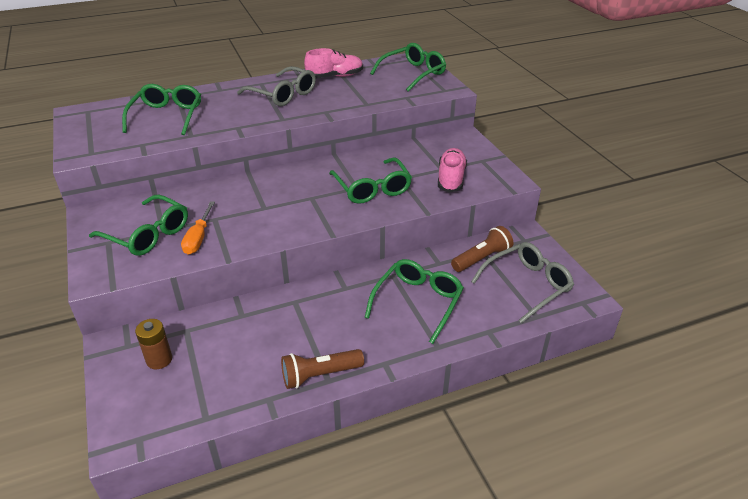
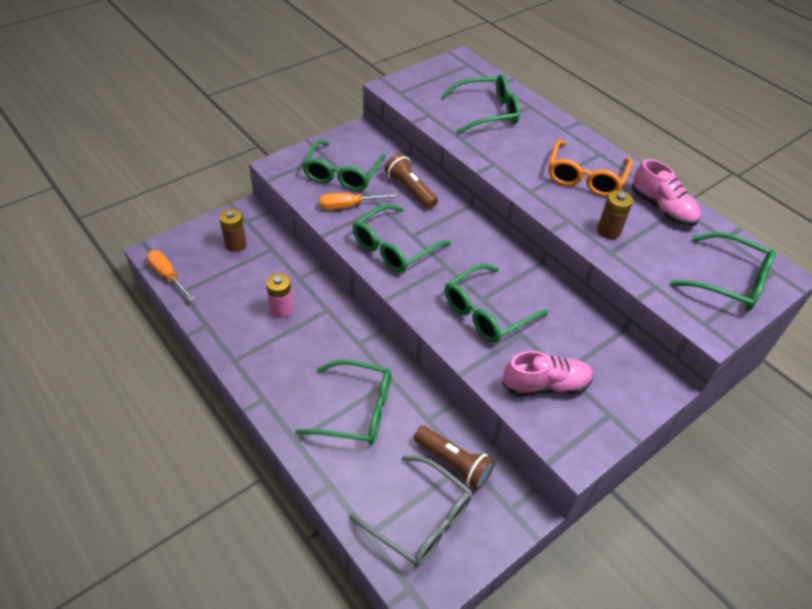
camera: 70 degrees right, 10 degrees up
grey glasses [237,66,316,106] -> orange glasses [548,140,632,197]
brown flashlight [281,349,364,389] -> brown flashlight moved to [385,153,438,209]
none -> orange screwdriver [147,250,195,301]
none -> pink battery [266,273,293,318]
none -> green glasses [353,204,451,273]
none -> brown battery [597,190,633,239]

